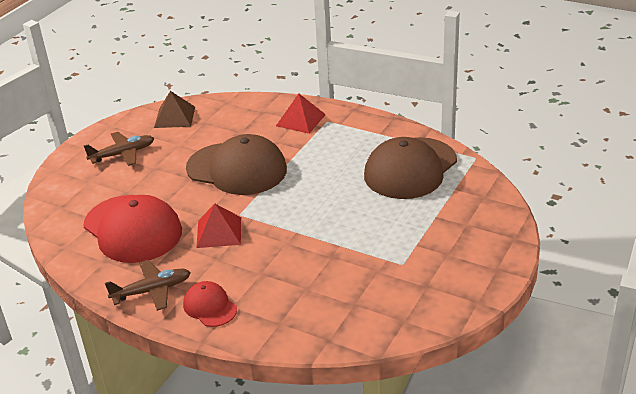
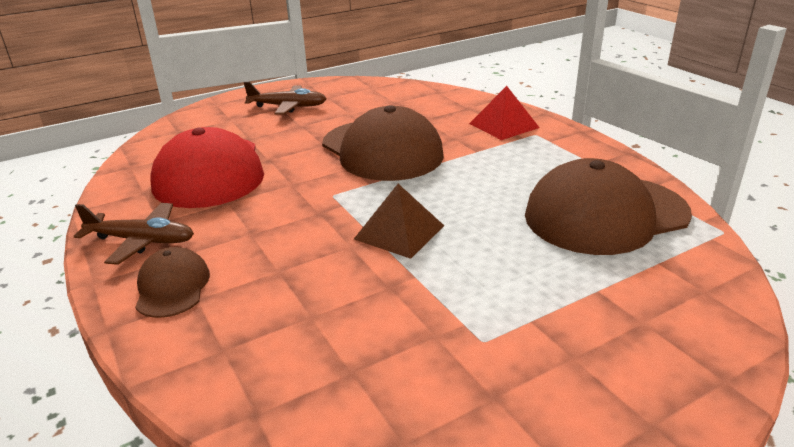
camera: 30 degrees right, 5 degrees down
brown pyramid [154,91,195,128] -> brown pyramid moved to [354,184,444,259]
red cap [183,281,237,327] -> brown cap [135,247,210,318]
red pyramid [196,204,241,248] -> none

